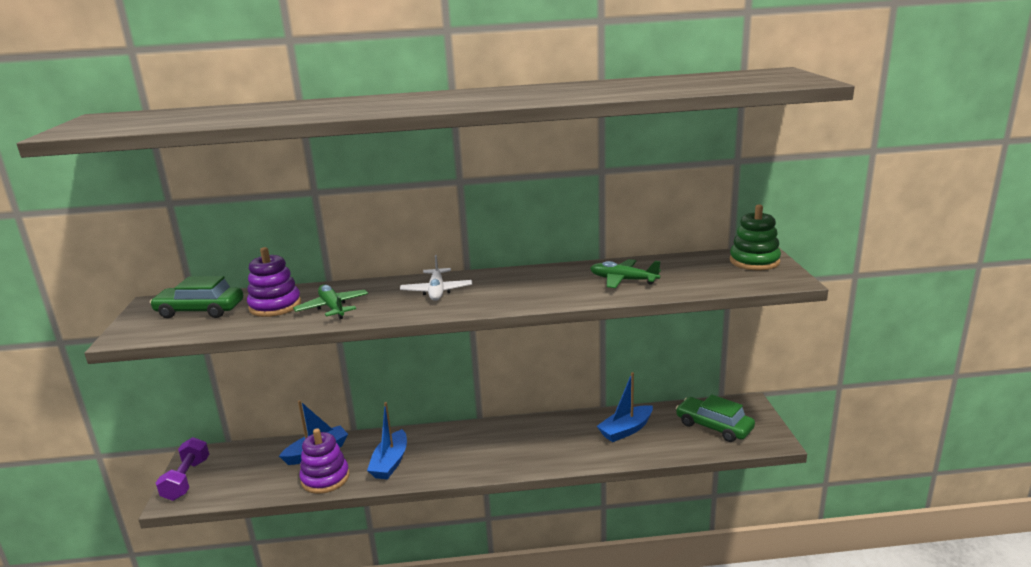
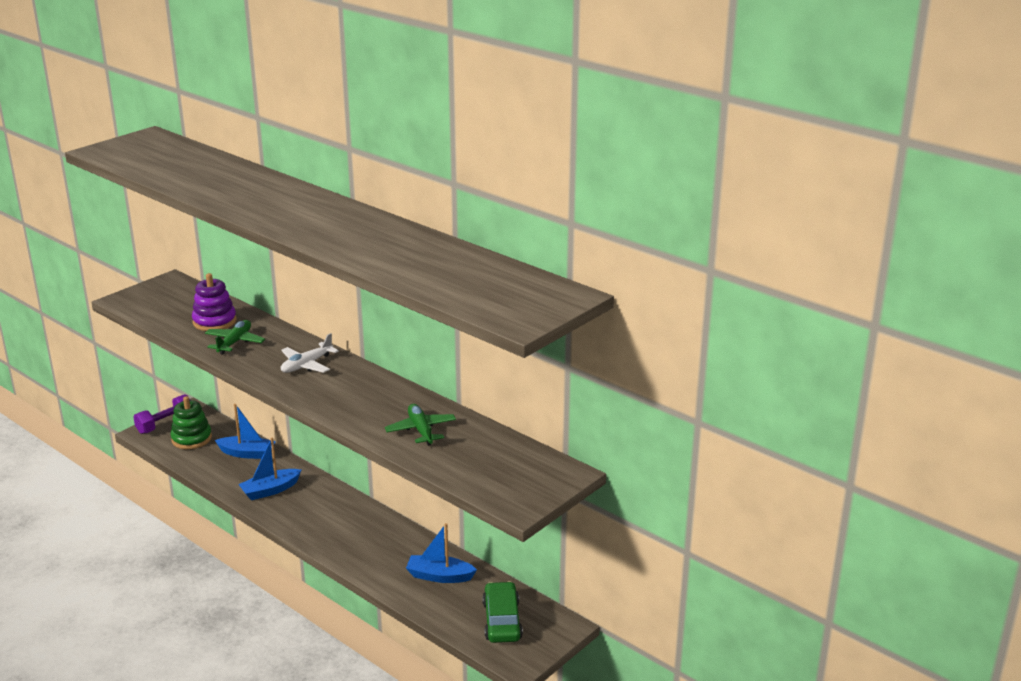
camera: 45 degrees right, 5 degrees up
green car [150,276,243,318] -> none
purple stacking toy [299,428,349,494] -> none
green stacking toy [730,204,781,270] -> green stacking toy moved to [171,396,212,449]

